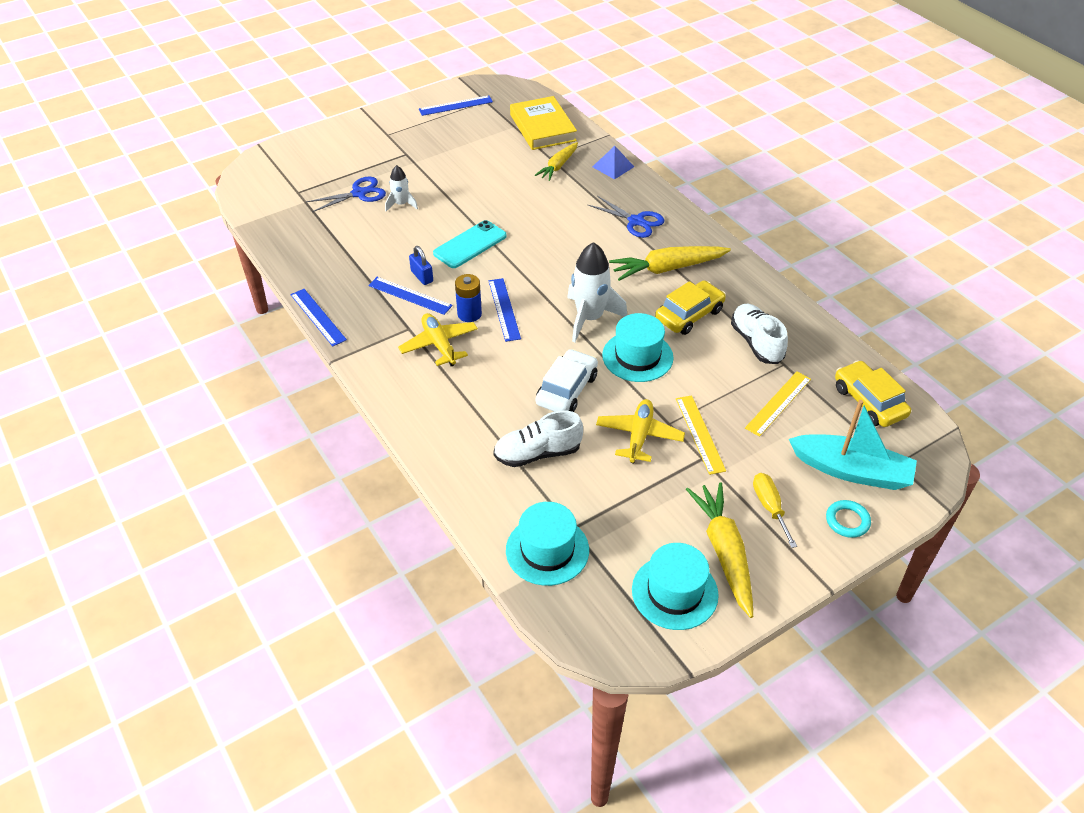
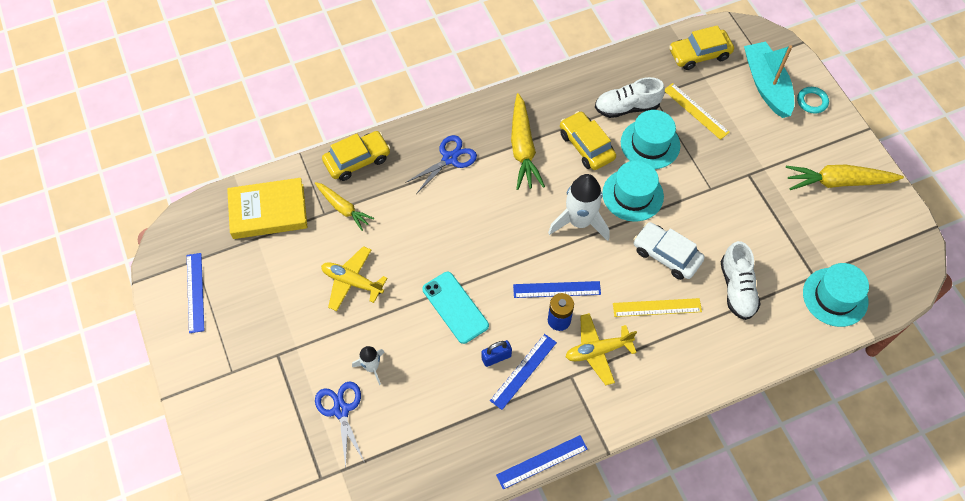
camera: 80 degrees left, 15 degrees up
blue pyramid [593,146,634,180] -> yellow car [322,131,390,181]
yellow plane [596,399,685,463] -> yellow plane moved to [321,246,387,311]
turquoise hat [632,543,719,630] -> turquoise hat moved to [621,110,680,169]
yellow ruler [676,395,726,475] -> yellow ruler moved to [613,298,702,317]
yellow screwdriver [753,473,797,548] -> none
turquoise boat [789,400,917,490] -> turquoise boat turned 45 degrees counterclockwise [744,42,794,118]

